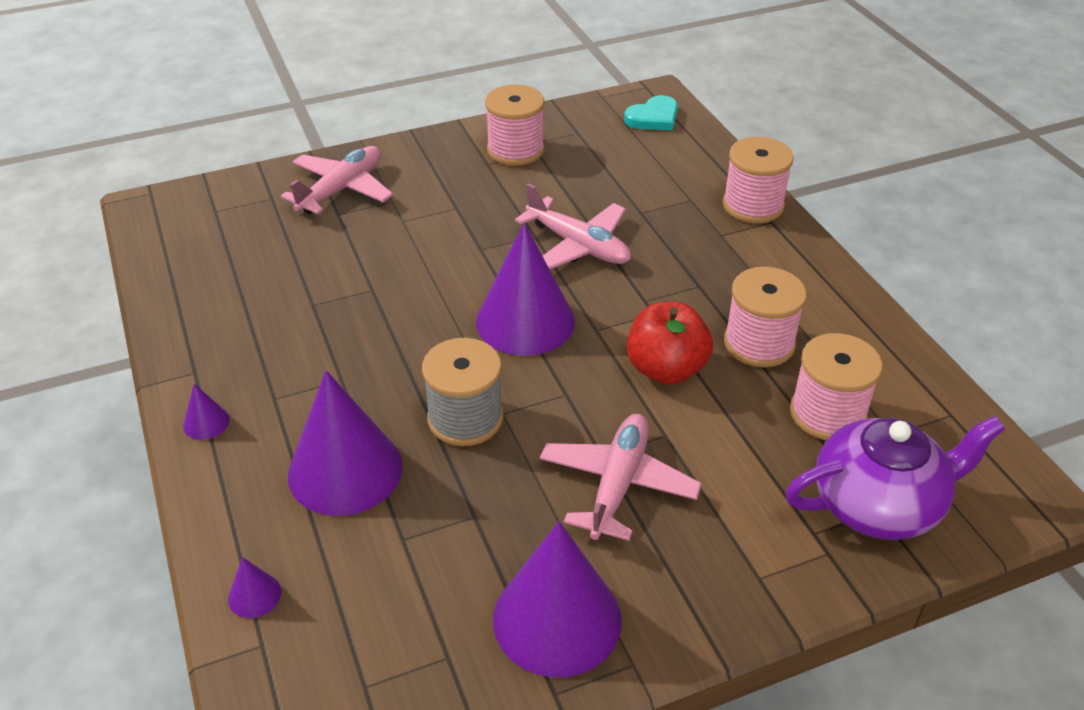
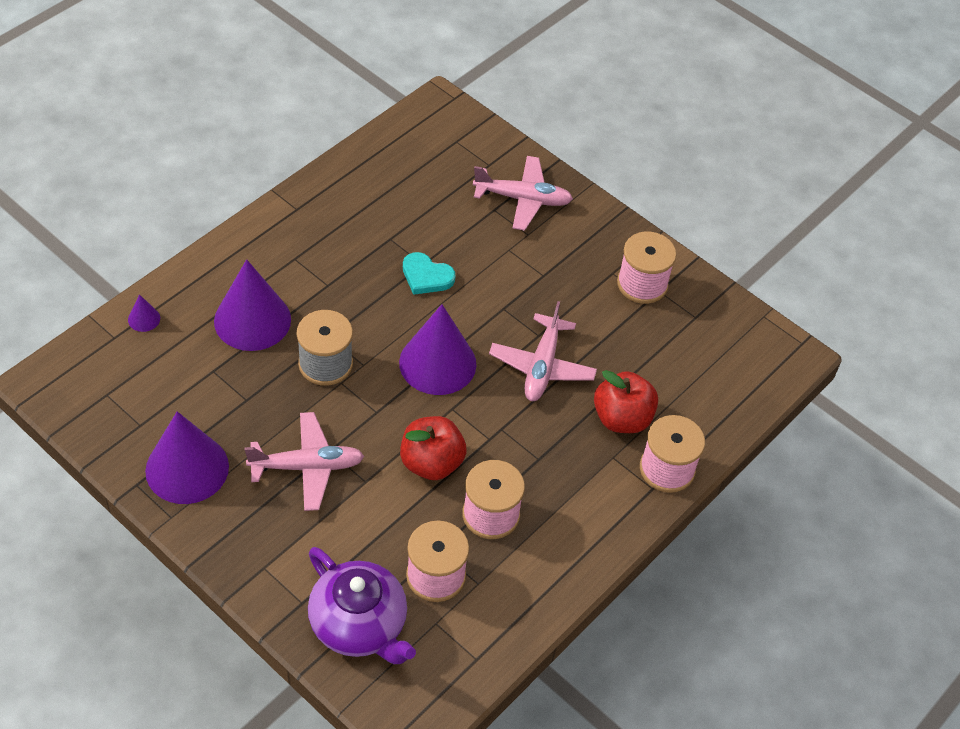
camera: 60 degrees right, 10 degrees up
purple cone [183,384,230,440] -> none
turquoise heart [624,95,678,130] -> turquoise heart moved to [403,252,455,295]
none -> red apple [594,370,658,433]

